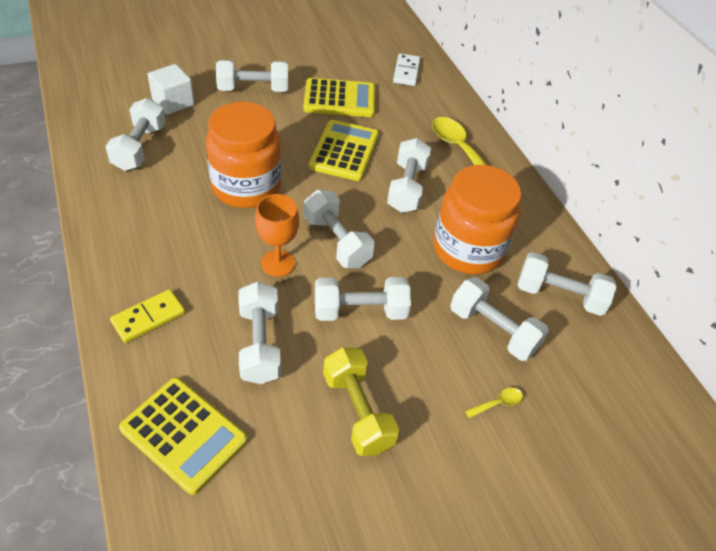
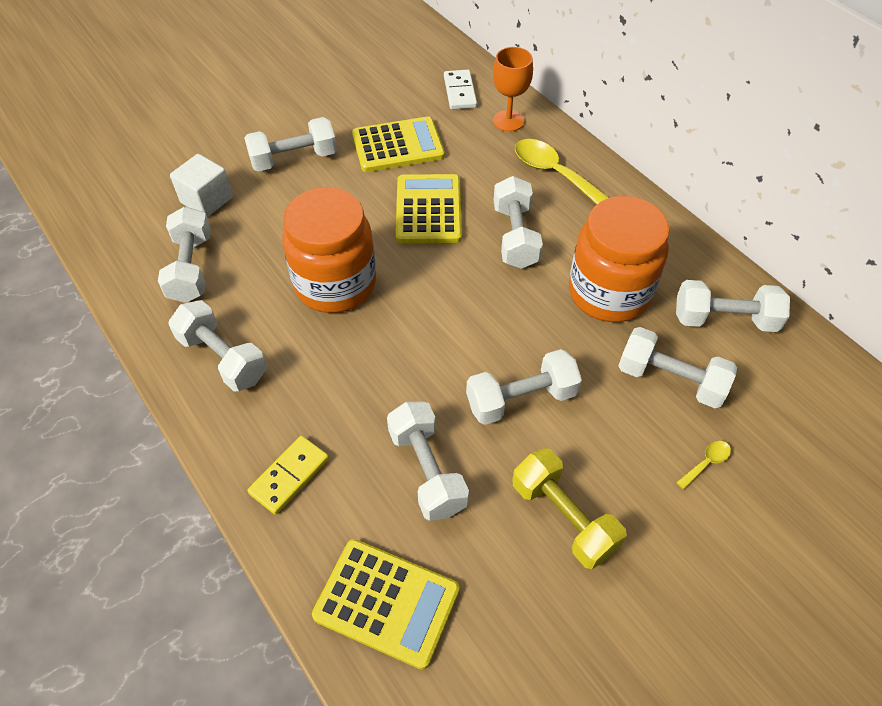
camera: 10 degrees left, 5 degrees up
orange goblet [255,194,299,277] -> orange goblet moved to [493,47,533,132]
white dumbbell [304,190,375,268] -> white dumbbell moved to [168,300,267,391]

